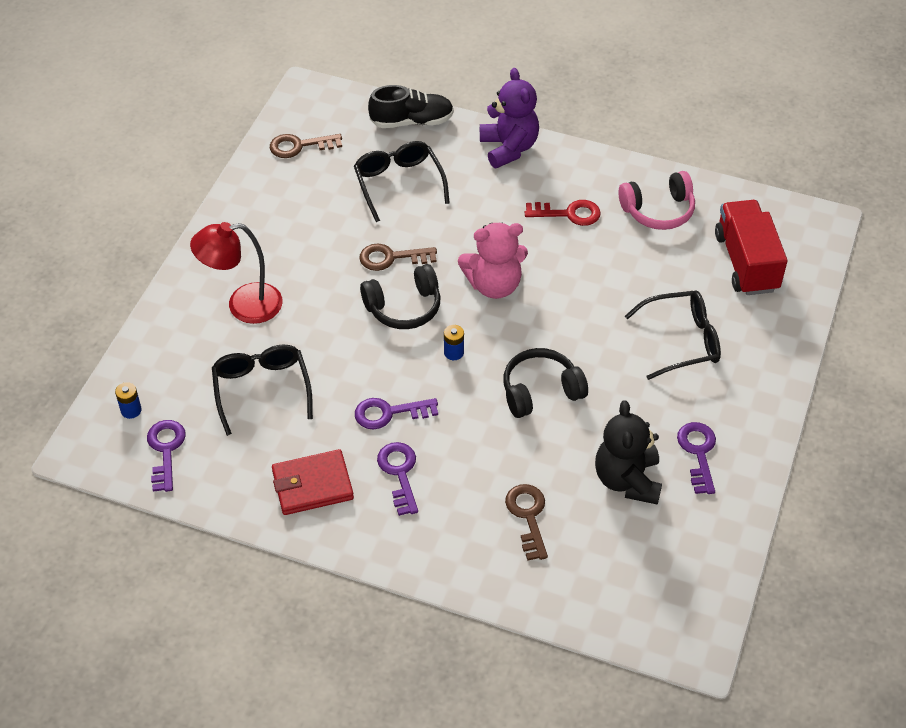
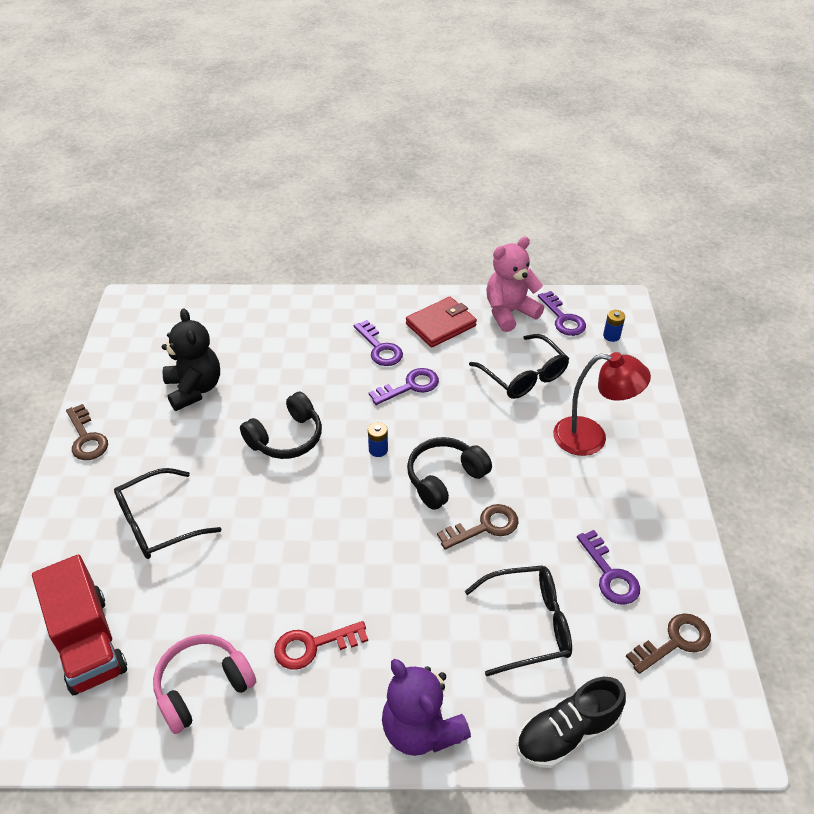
camera: 160 degrees right, 5 degrees down
red lamp [190,222,283,324] -> red lamp turned 45 degrees clockwise [553,352,651,456]
black glasses [354,141,450,222] -> black glasses turned 60 degrees counterclockwise [465,566,572,676]
pink teddy bear [458,223,528,299] -> pink teddy bear moved to [486,237,544,332]
brown key [505,484,548,561] -> brown key moved to [66,404,108,460]
purple key [677,422,716,494] -> purple key moved to [577,530,640,605]

